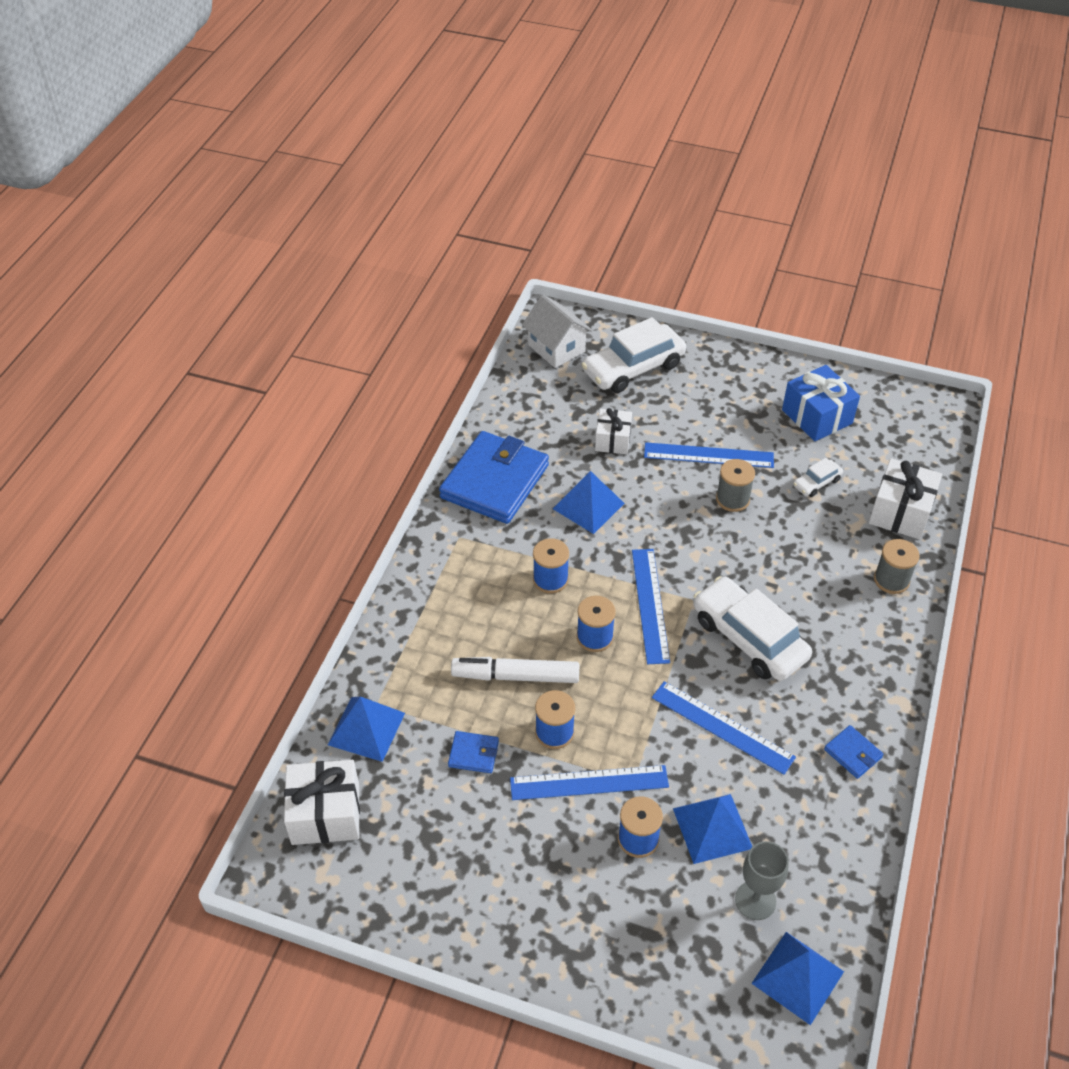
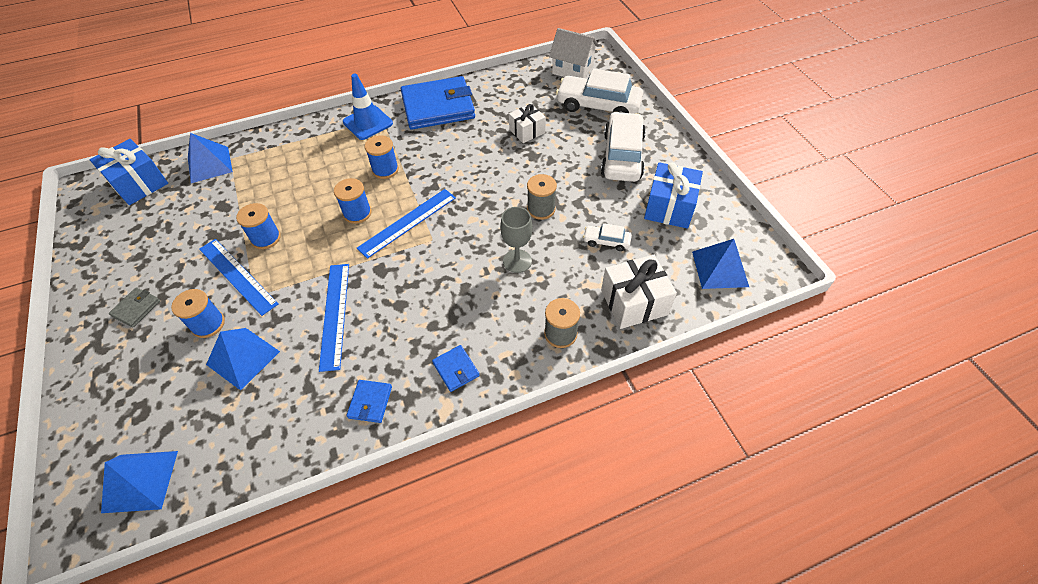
camera: 50 degrees right, 5 degrees up
white gift [284,760,360,845] -> blue gift [90,139,168,205]
blue wallet [448,731,499,773] -> blue wallet moved to [432,345,480,392]
white marker [451,657,580,683] -> none
white house [522,295,592,368] -> white house turned 75 degrees counterclockwise [549,28,599,78]
blue pyramid [553,471,625,534] -> blue pyramid moved to [692,239,749,289]
blue ruler [644,442,774,468] -> none
white car [694,576,812,681] -> white car moved to [601,112,646,182]
grey goblet [735,841,789,920] -> grey goblet moved to [500,207,533,273]
none -> grey wallet [109,287,160,327]
none -> blue traffic cone [343,74,393,140]

